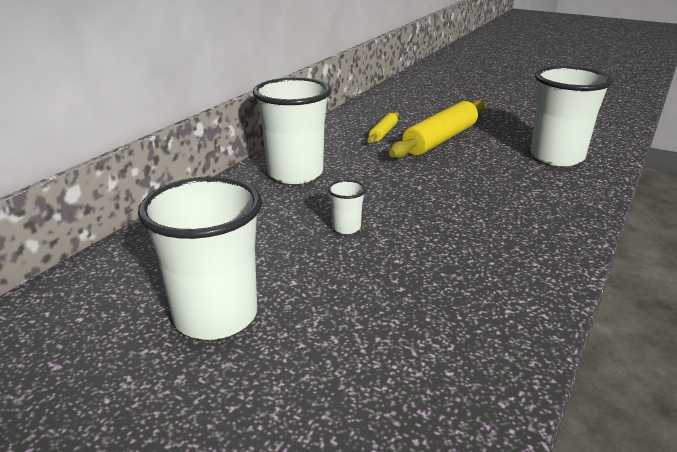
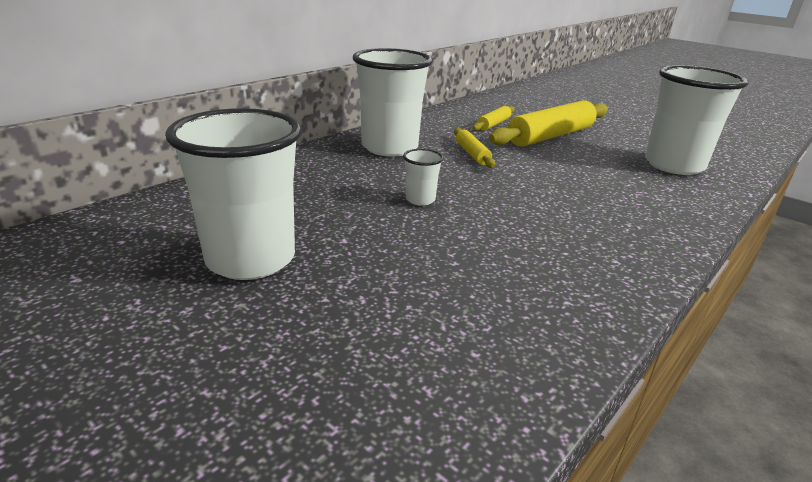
camera: 10 degrees right, 0 degrees up
none -> yellow rolling pin [454,128,495,168]

